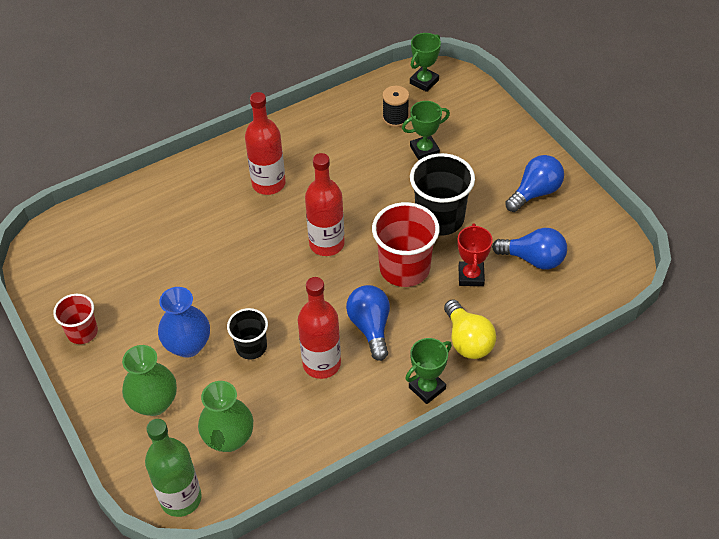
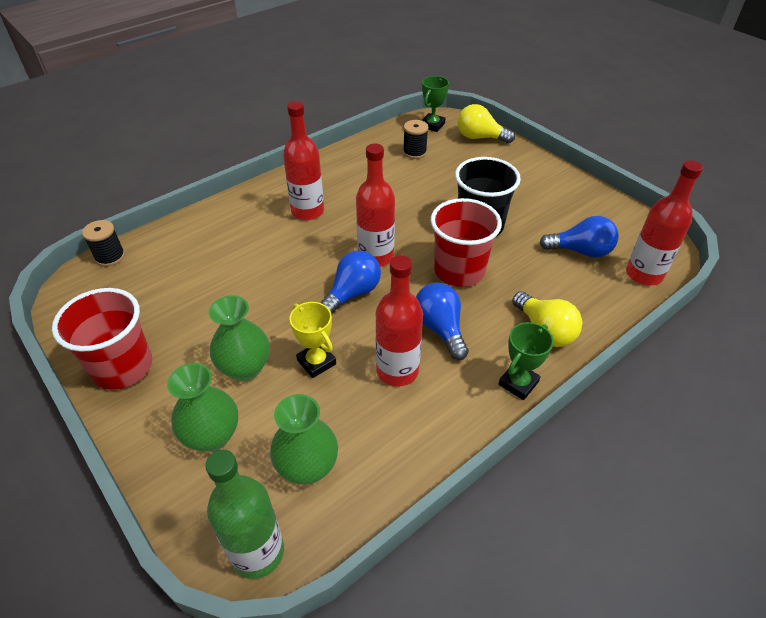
camera: 10 degrees left, 5 degrees down
red cup [53,294,98,344] -> red cup [52,288,152,390], size x1.70
blue vase [158,287,210,358] -> green vase [209,295,270,381]
black cup [227,308,268,360] -> yellow trophy [290,302,336,378]
green trophy [402,101,450,160] -> none
red trophy [457,223,493,286] -> none
blue light bulb [505,155,564,212] -> blue light bulb moved to [321,250,381,314]
none -> black spool [82,220,125,267]
none -> yellow light bulb [458,104,515,144]
none -> red bottle [626,160,703,286]

